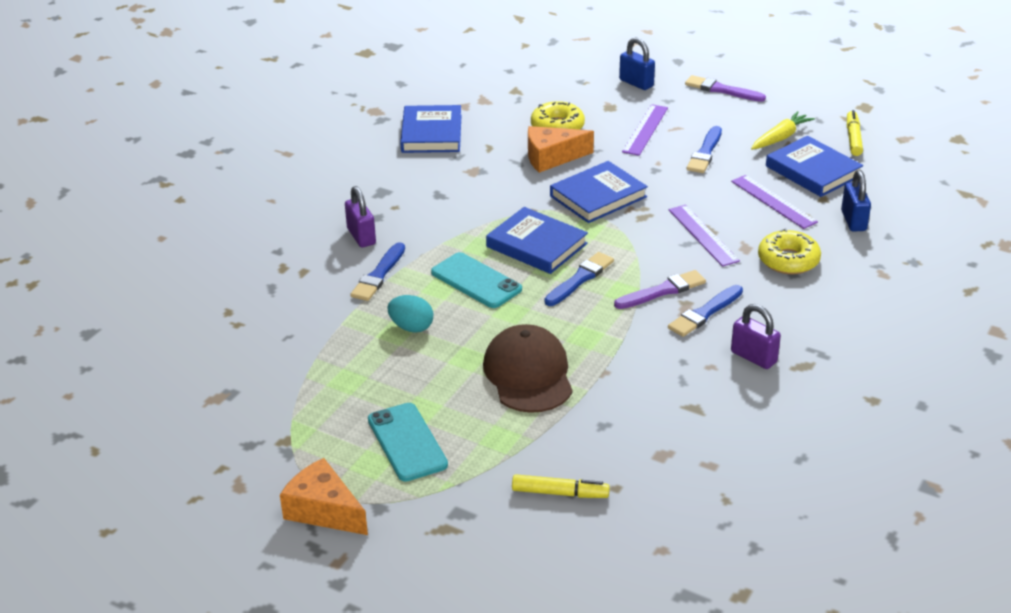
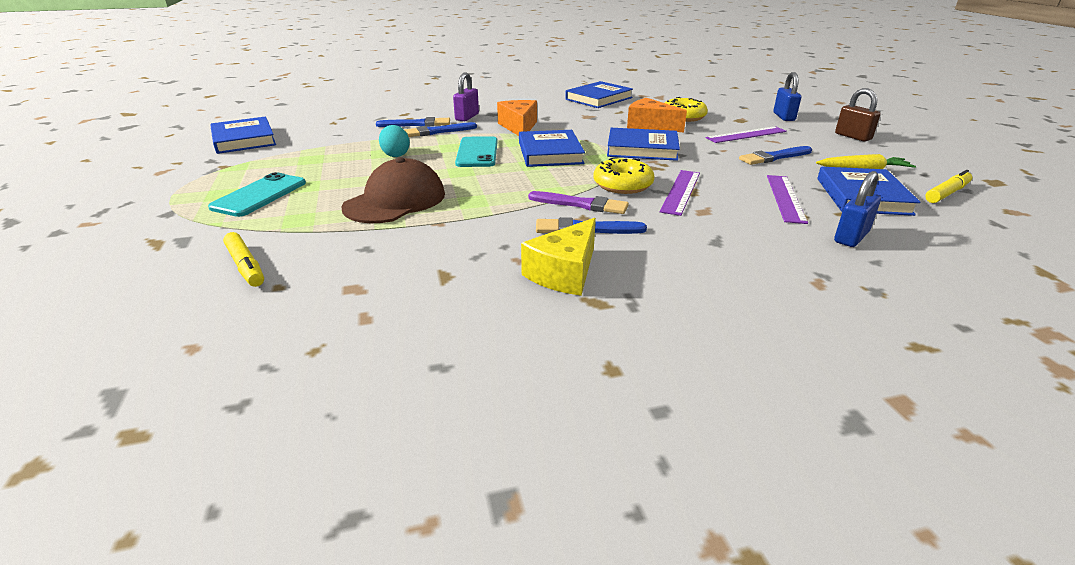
camera: 45 degrees right, 5 degrees down
orange cheese [280,458,368,535] -> orange cheese moved to [497,100,537,136]
blue brush [544,252,614,306] -> blue brush moved to [376,117,450,127]
purple brush [685,75,766,102] -> brown padlock [835,88,881,142]
purple padlock [731,304,781,369] -> yellow cheese [521,218,596,296]
yellow donut [758,228,821,274] -> yellow donut moved to [593,158,654,194]
none -> blue book [210,117,276,154]

